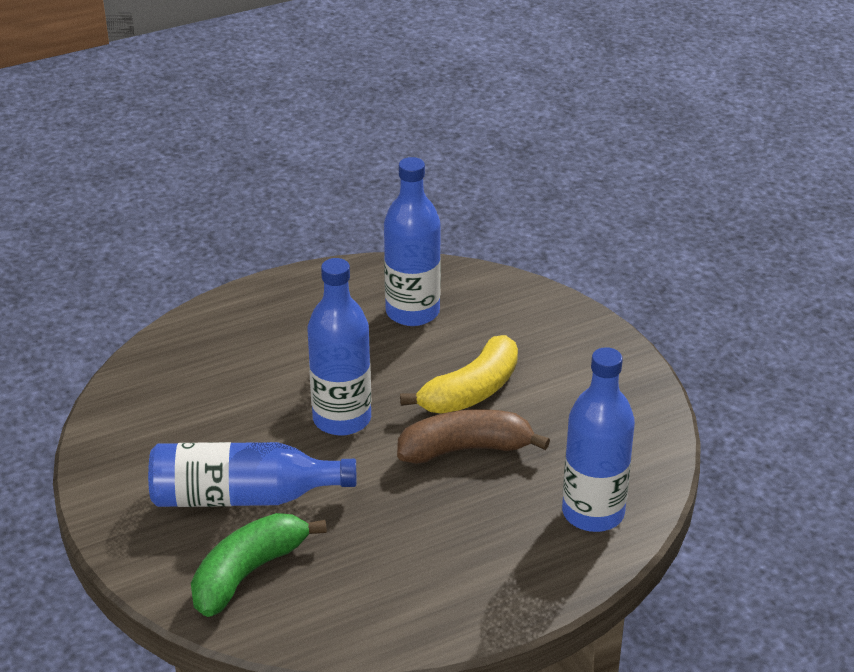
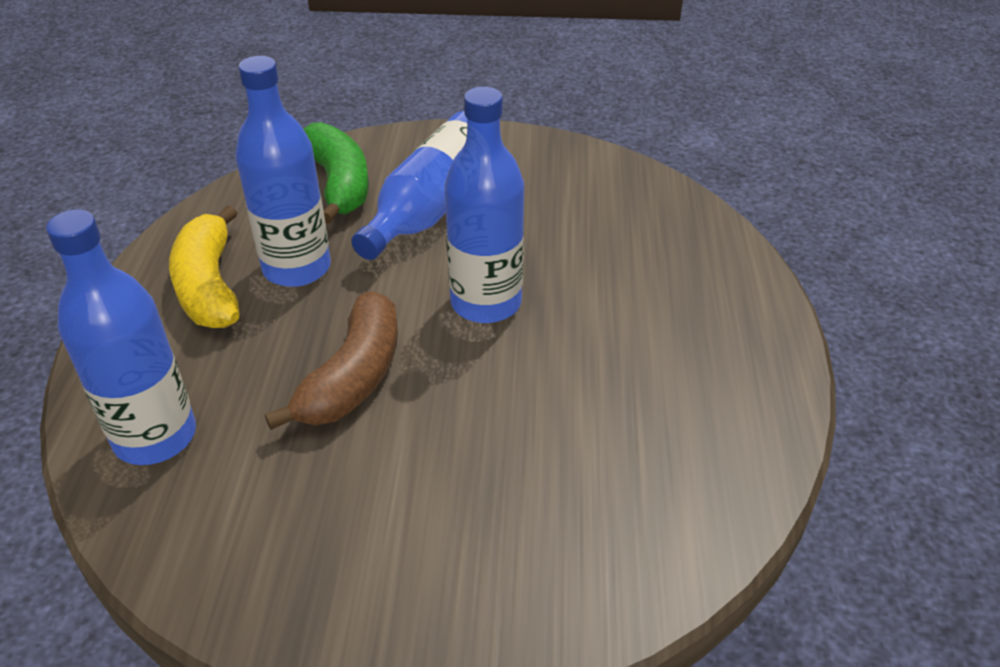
camera: 120 degrees right, 5 degrees up
blue bottle [384,157,441,326] -> blue bottle moved to [235,56,331,287]
yellow banana [400,335,518,414] -> yellow banana moved to [169,205,240,328]

